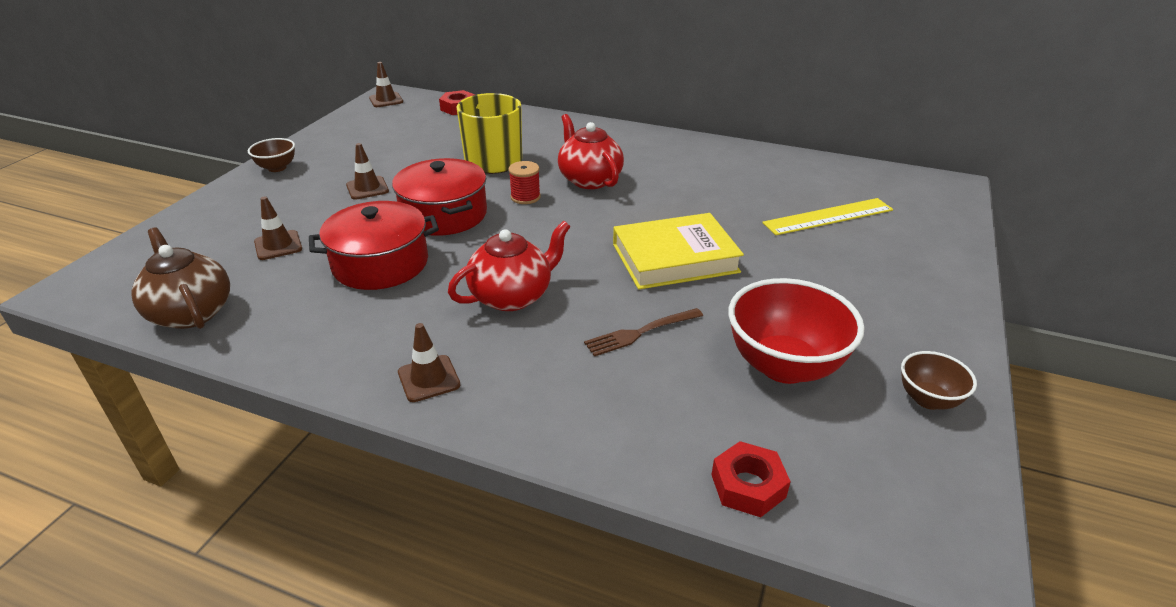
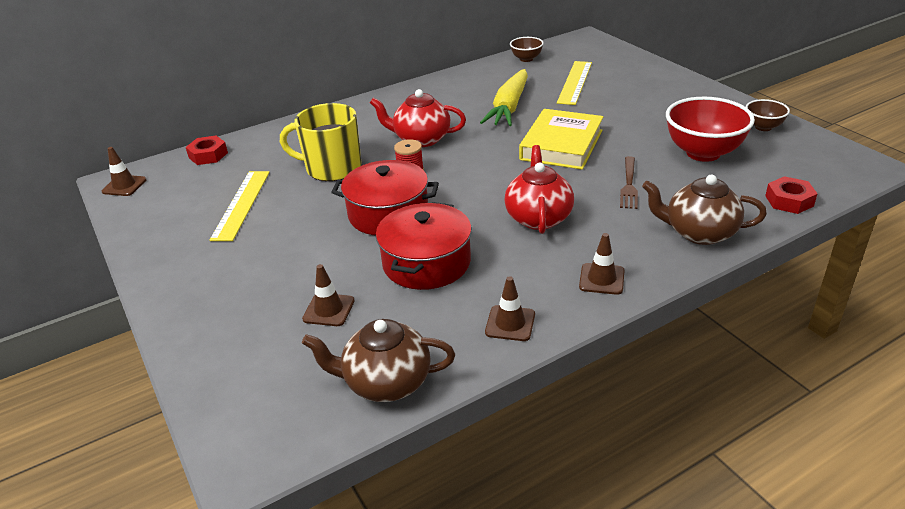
camera: 50 degrees left, 0 degrees up
brown bowl [248,138,295,172] -> brown bowl moved to [510,37,544,62]
brown traffic cone [346,143,389,200] -> brown traffic cone moved to [485,276,535,341]
none -> yellow ruler [209,171,270,241]
none -> yellow carrot [480,69,528,126]
none -> brown teapot [642,175,767,245]

